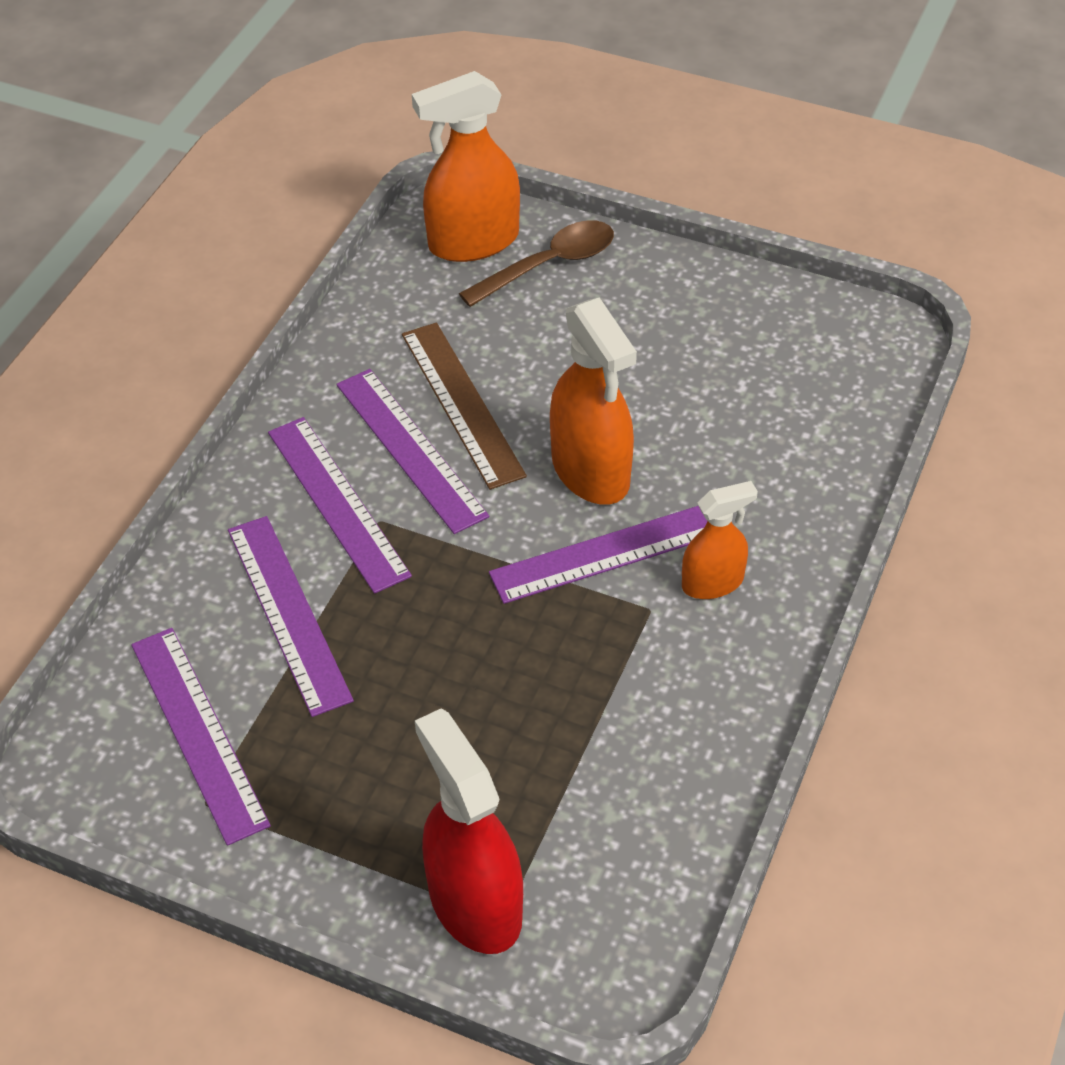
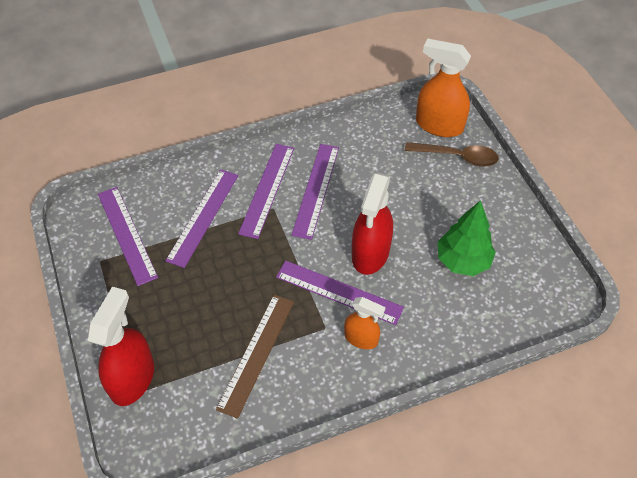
camera: 45 degrees right, 5 degrees up
purple ruler [131,628,271,846] -> purple ruler turned 45 degrees counterclockwise [98,187,158,286]
brown ruler [402,323,527,490] -> brown ruler moved to [216,295,294,419]
orange spray bottle [550,297,637,505] -> red spray bottle [352,172,393,275]
none -> green tree [438,200,496,276]

